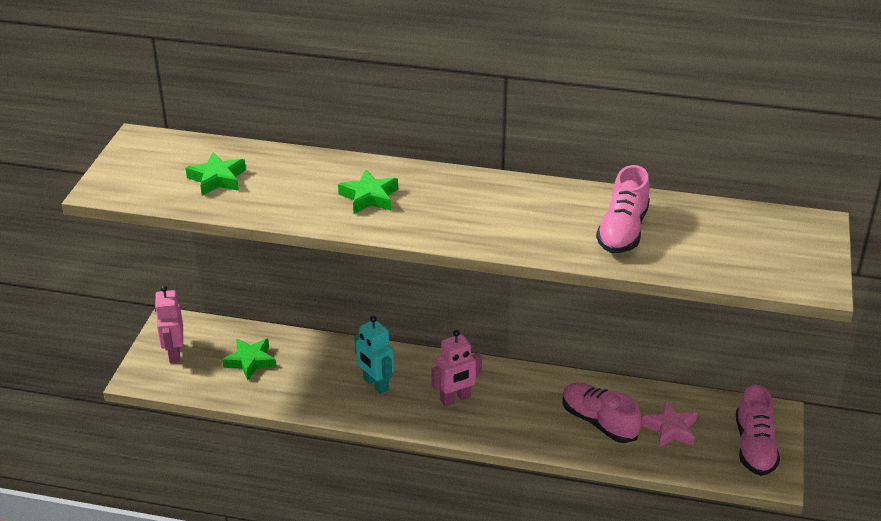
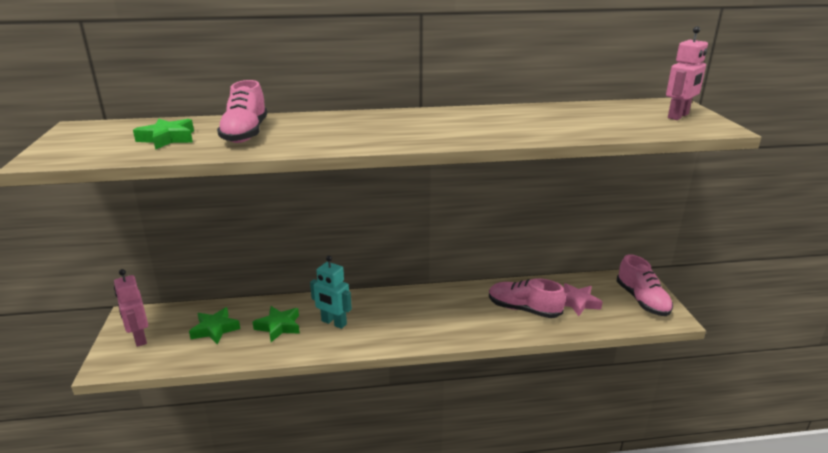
camera: 20 degrees left, 10 degrees down
green star [338,170,398,214] -> green star moved to [253,306,300,342]
pink robot [432,330,482,406] -> pink robot moved to [666,26,708,120]
pink shoe [596,165,650,253] -> pink shoe moved to [217,80,267,143]

